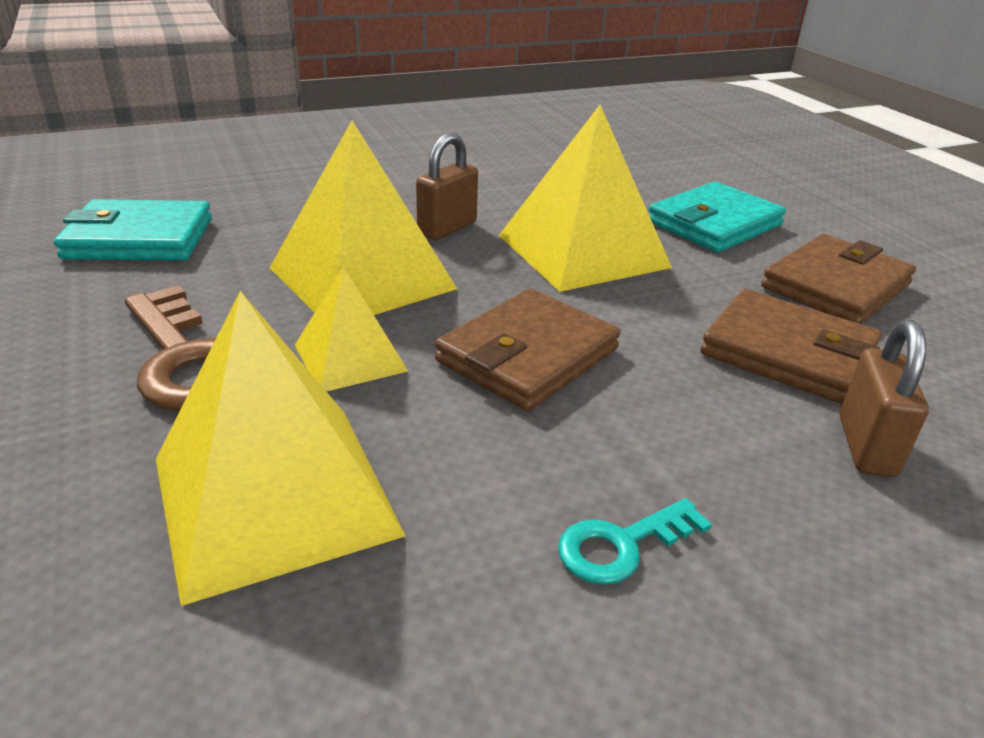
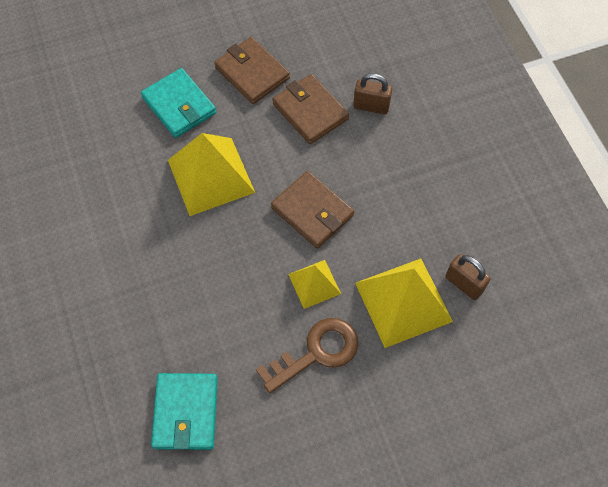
camera: 85 degrees left, 30 degrees up
yellow pyramid [270,121,457,315] -> none
brown padlock [416,133,478,240] -> brown padlock moved to [445,254,490,300]
turquoise key [558,498,712,585] -> none
brown wallet [700,289,882,404] -> brown wallet turned 75 degrees counterclockwise [272,74,349,144]

